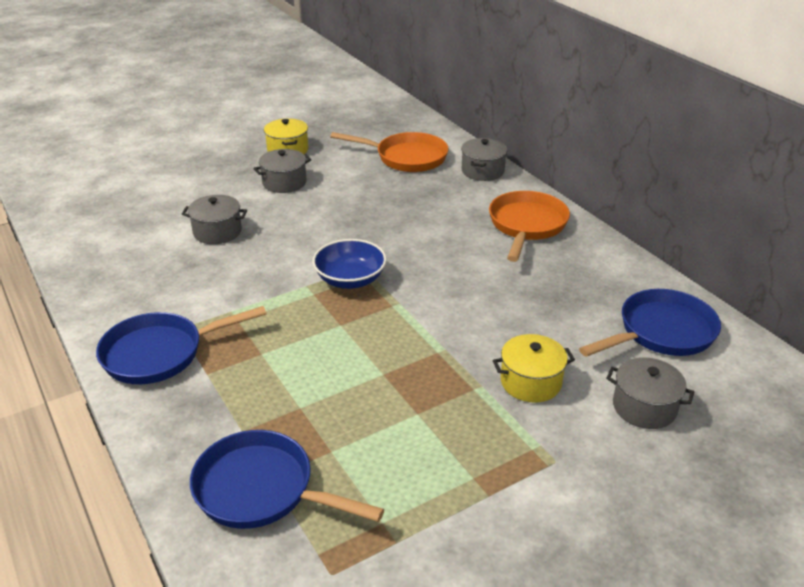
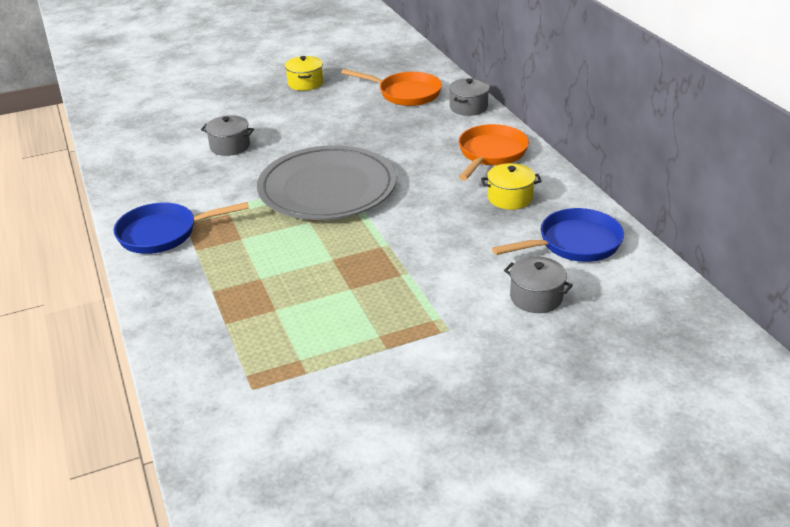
camera: 10 degrees right, 0 degrees up
blue pan [190,430,384,529] -> none
grey pot [254,149,312,193] -> none
blue bowl [312,239,387,289] -> grey plate [257,145,396,220]
yellow pot [492,334,575,403] -> yellow pot moved to [481,163,542,210]

